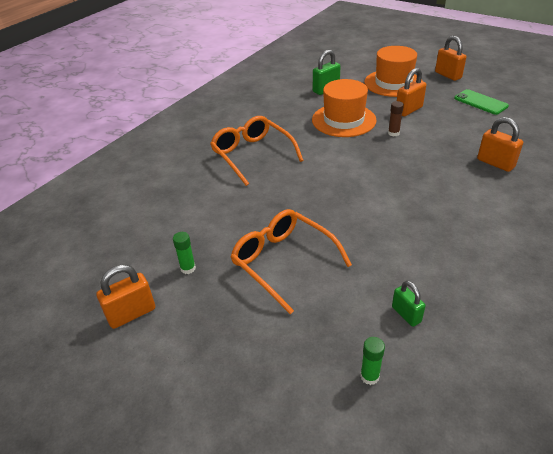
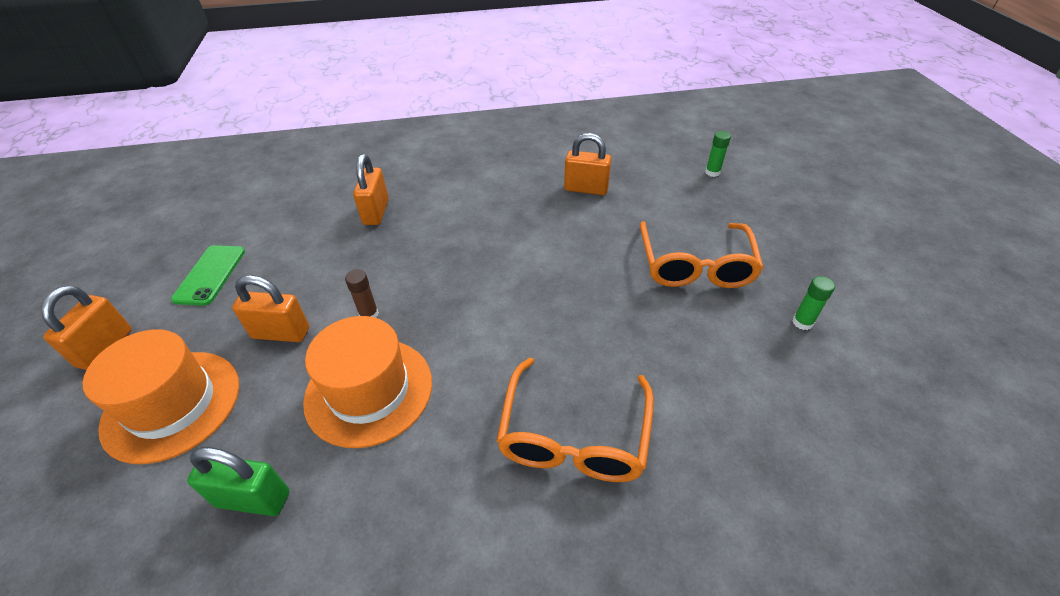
camera: 135 degrees left, 5 degrees up
orange padlock [96,265,155,329] -> orange padlock moved to [564,133,612,195]
green padlock [392,281,426,327] -> none

